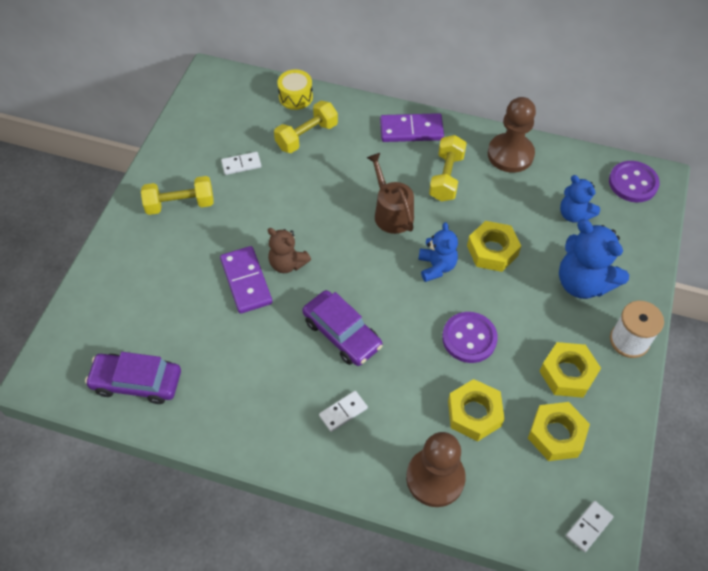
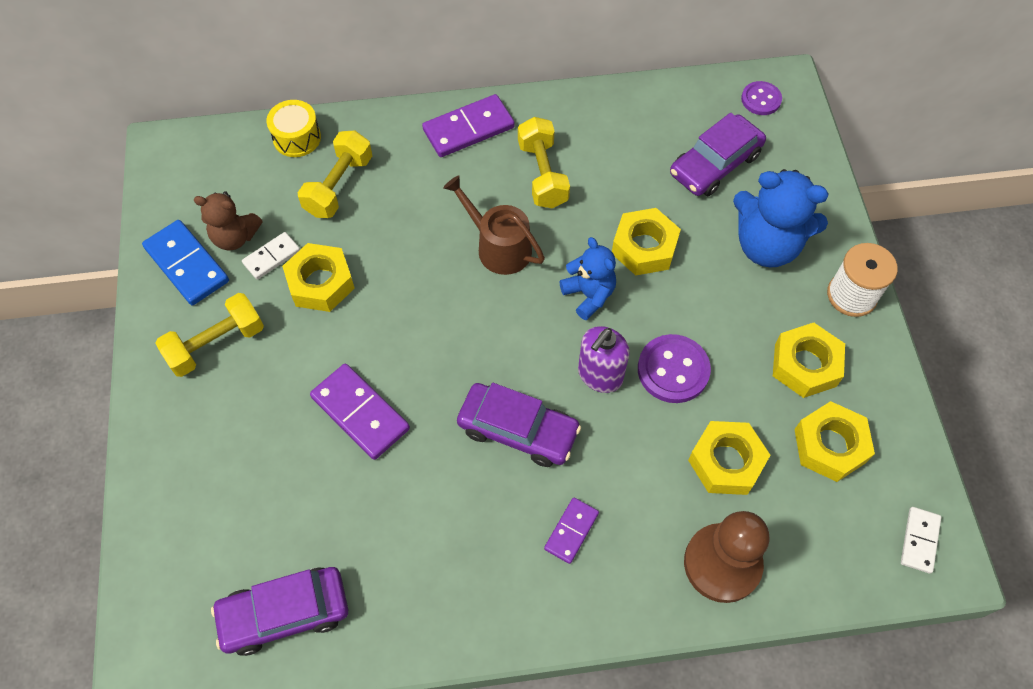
camera: 25 degrees left, 5 degrees up
brown teddy bear [268,228,311,273] -> brown teddy bear moved to [194,191,262,250]
white domino [319,391,368,432] -> purple domino [544,498,599,564]
brown pawn [488,97,536,173] -> none
blue teddy bear [560,175,600,223] -> purple car [670,113,766,196]
purple button [609,161,660,202] -> purple button [741,81,782,115], size x0.64
none -> blue domino [142,220,229,305]
none -> yellow nut [282,243,355,312]
none -> purple soap dispenser [578,326,630,393]

